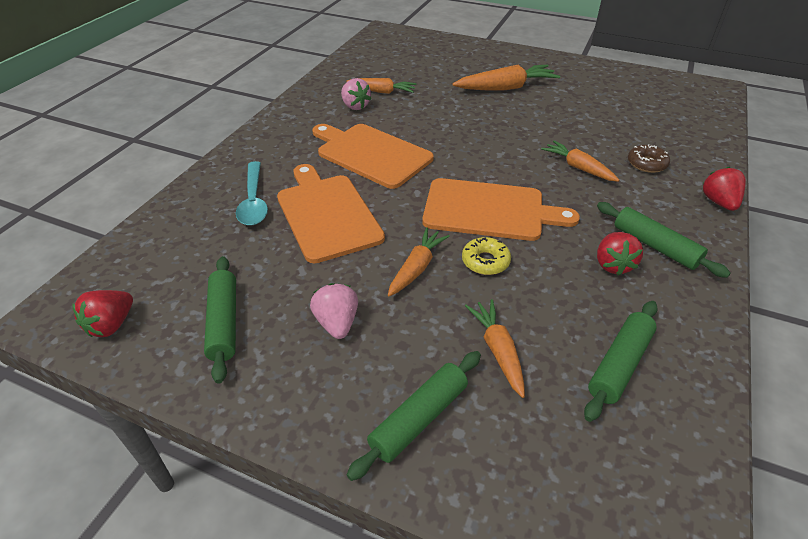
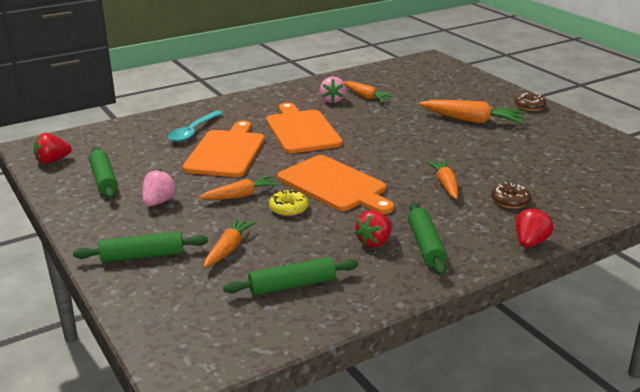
camera: 35 degrees right, 15 degrees down
green rolling pin [204,256,236,384] -> green rolling pin turned 45 degrees counterclockwise [89,147,118,199]
none -> brown donut [515,93,546,111]

